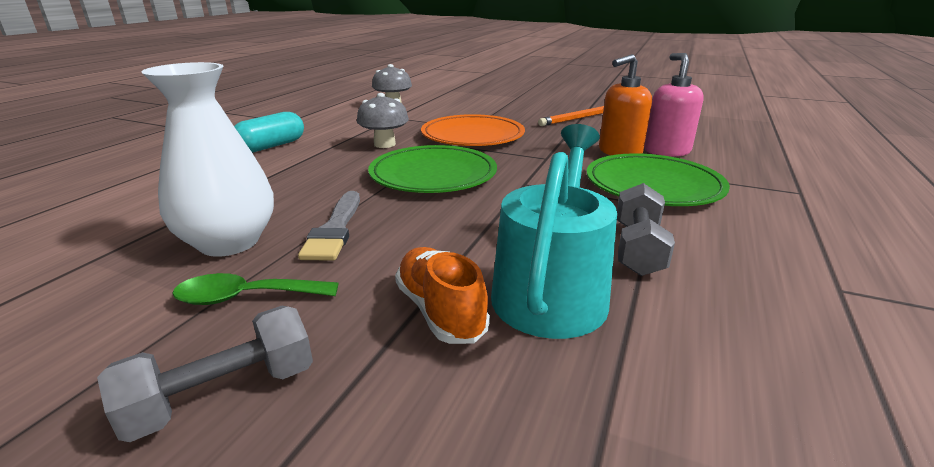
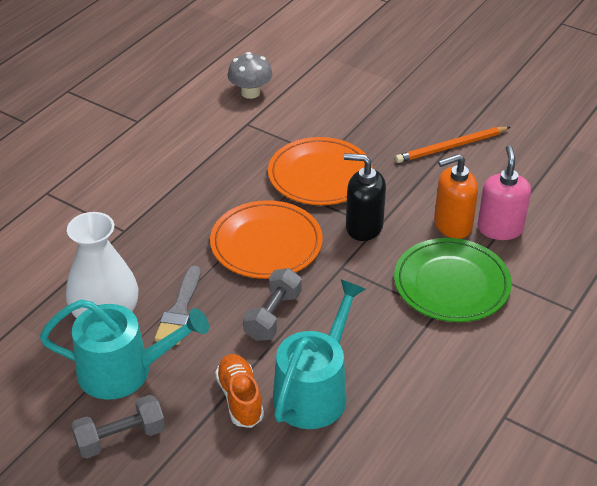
camera: 10 degrees right, 15 degrees up
green spoon [172,273,339,305] -> turquoise watering can [40,299,209,400]
turquoise capsule [234,112,304,153] -> none
grey mushroom [357,93,409,148] -> none
green plate [368,145,497,193] -> orange plate [210,200,323,279]
grey dumbbell [617,183,675,276] -> grey dumbbell moved to [243,268,302,341]
none -> black soap dispenser [344,153,386,241]

